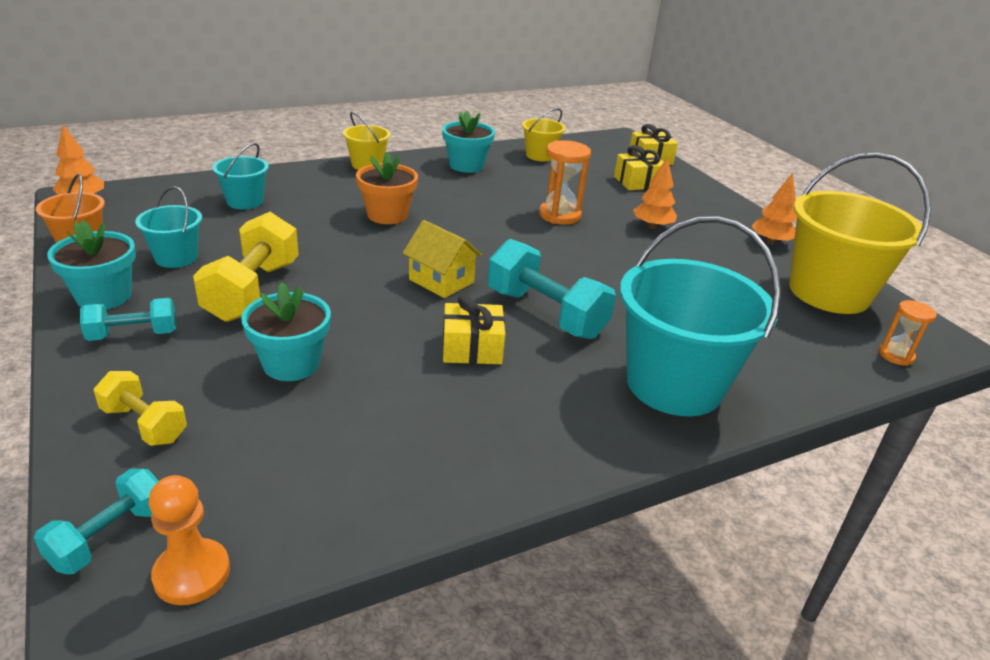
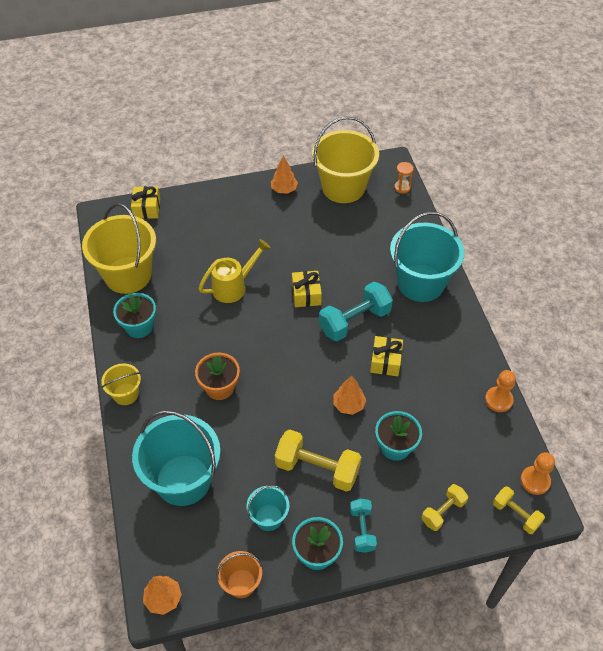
camera: 75 degrees left, 20 degrees up
turquoise dumbbell [34,469,159,574] -> yellow dumbbell [493,486,545,534]
turquoise bucket [212,143,269,209] -> turquoise bucket [132,410,221,506], size x2.04
yellow house [403,220,482,298] -> none
yellow bucket [522,108,566,161] -> yellow bucket [82,203,156,294], size x2.04
orange hourglass [539,140,591,225] -> yellow watering can [198,239,271,303]
yellow gift [614,145,664,190] -> yellow gift moved to [292,271,322,307]
orange tree [633,157,677,229] -> orange tree moved to [333,376,366,415]
none -> orange pawn [485,370,516,412]

